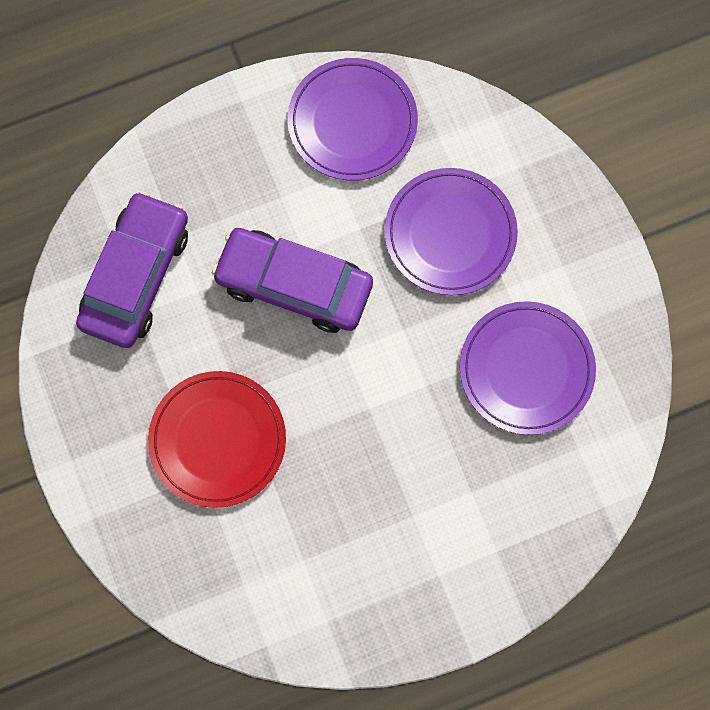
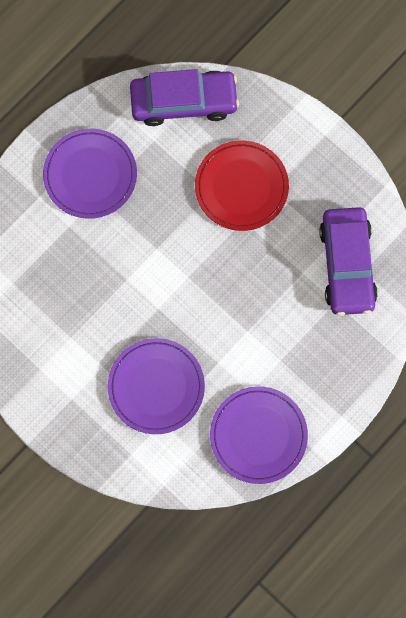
camera: 155 degrees right, 0 degrees up
purple car [212,228,373,333] -> purple car moved to [130,69,239,126]
purple plate [460,301,596,435] -> purple plate moved to [43,129,137,219]

